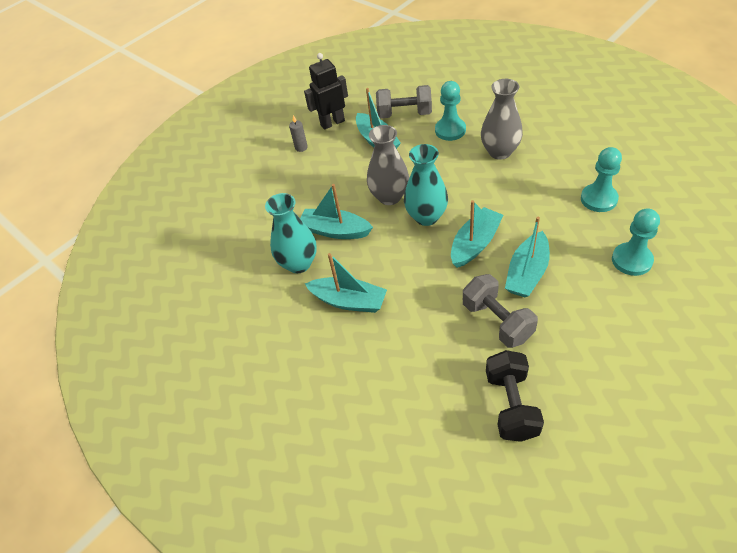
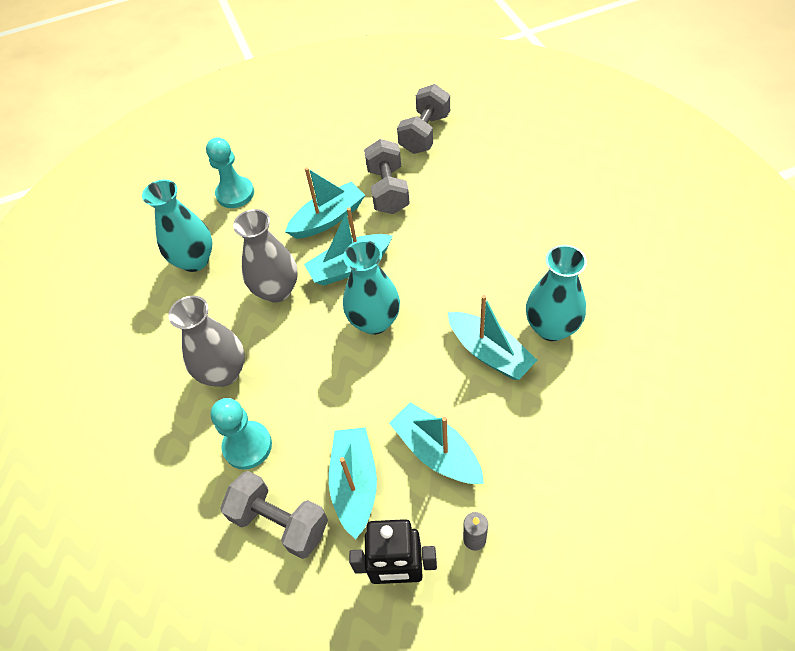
camera: 155 degrees left, 5 degrees up
turquoise boat [305,253,387,313] -> turquoise boat moved to [389,402,484,484]
grey vase [367,125,409,205] -> grey vase moved to [233,209,298,303]
black dumbbell [486,350,544,442] -> grey dumbbell [397,84,450,154]
turquoise pawn [581,147,622,212] -> turquoise vase [142,179,213,272]

